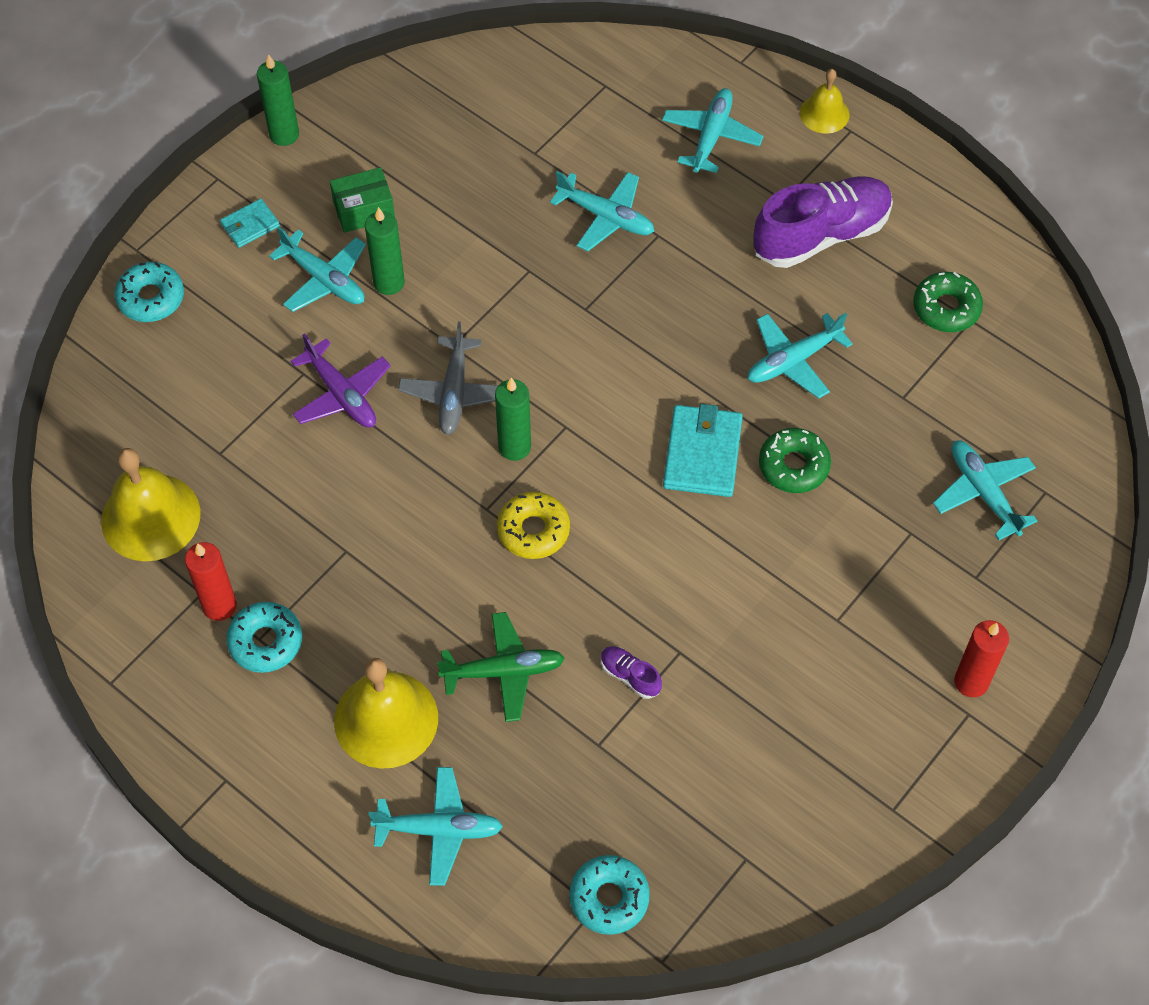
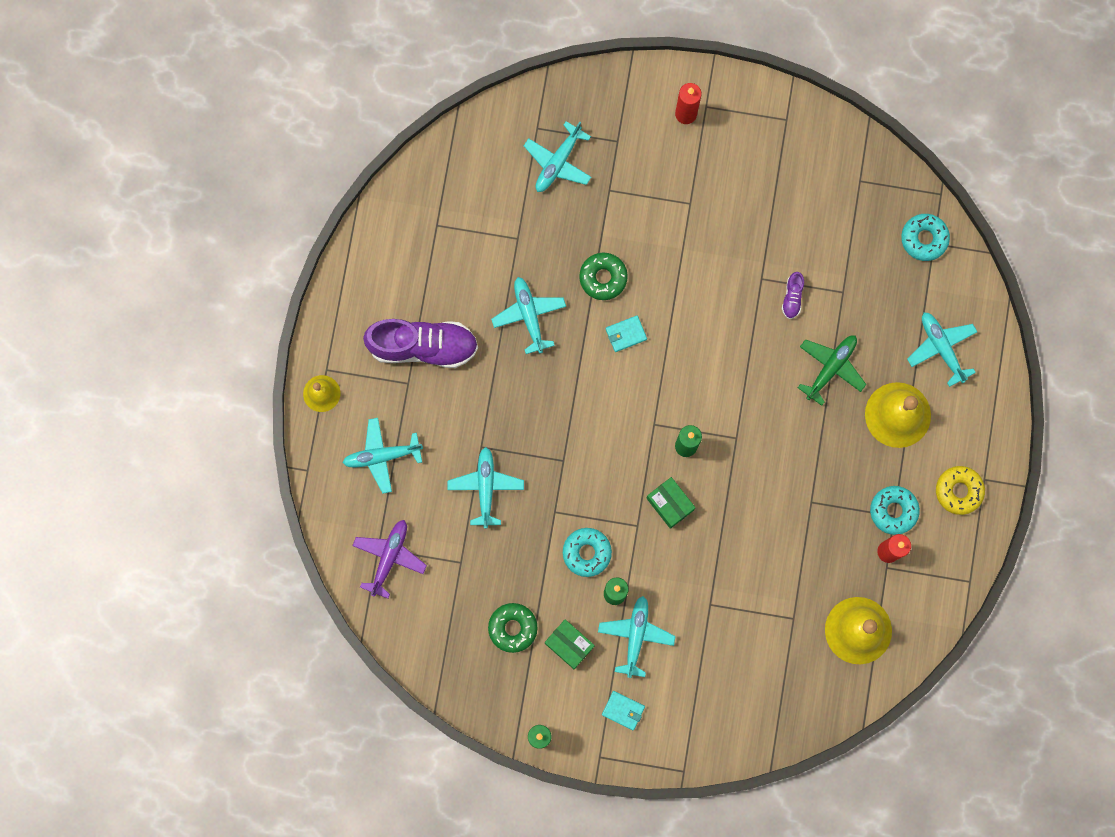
camera: 120 degrees left, 20 degrees up
turquoise donut [114,262,184,322] -> turquoise donut moved to [563,528,612,577]
purple plane [291,333,391,428] -> purple plane moved to [352,520,427,599]
grey plane [398,322,499,435] -> green box [646,477,695,529]
green plane [437,612,565,722] -> green plane turned 75 degrees clockwise [798,335,866,406]
yellow donut [497,492,570,559] -> yellow donut moved to [936,466,985,515]
turquoise wallet [663,404,743,497] -> turquoise wallet [606,316,647,352], size x0.56
turquoise plane [748,313,853,399] -> turquoise plane turned 135 degrees counterclockwise [491,277,566,354]
purple shoe [753,176,893,268] -> purple shoe turned 150 degrees clockwise [363,319,478,368]
green donut [913,272,983,332] -> green donut moved to [488,603,538,653]

